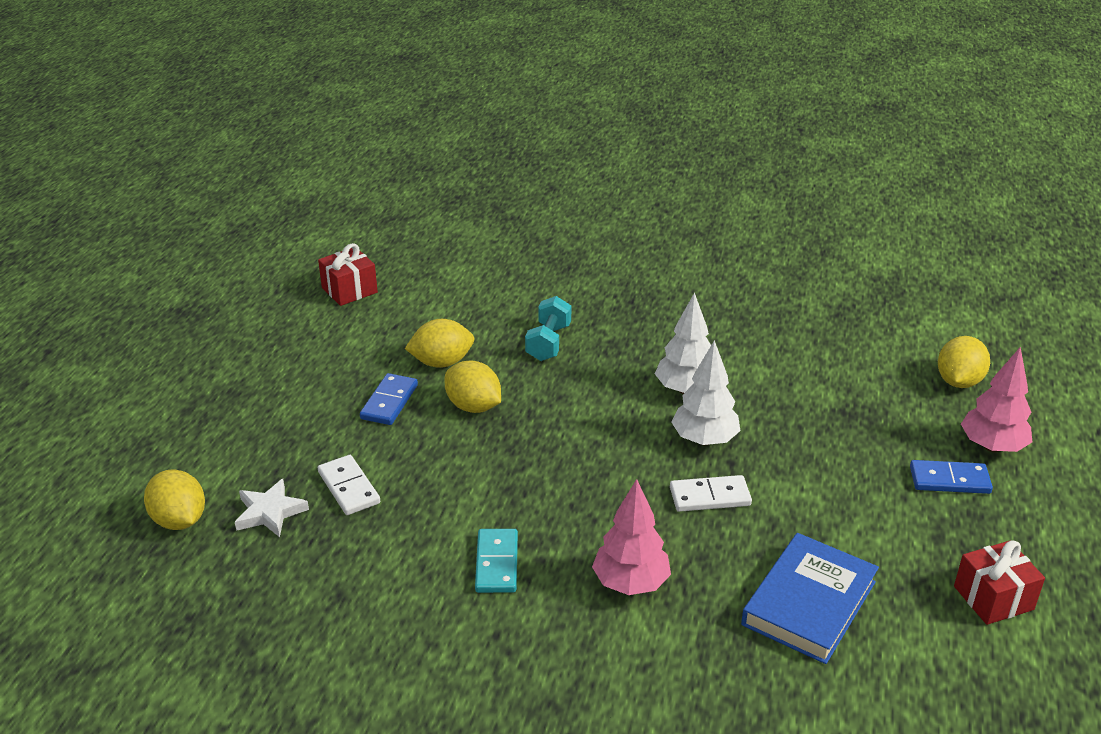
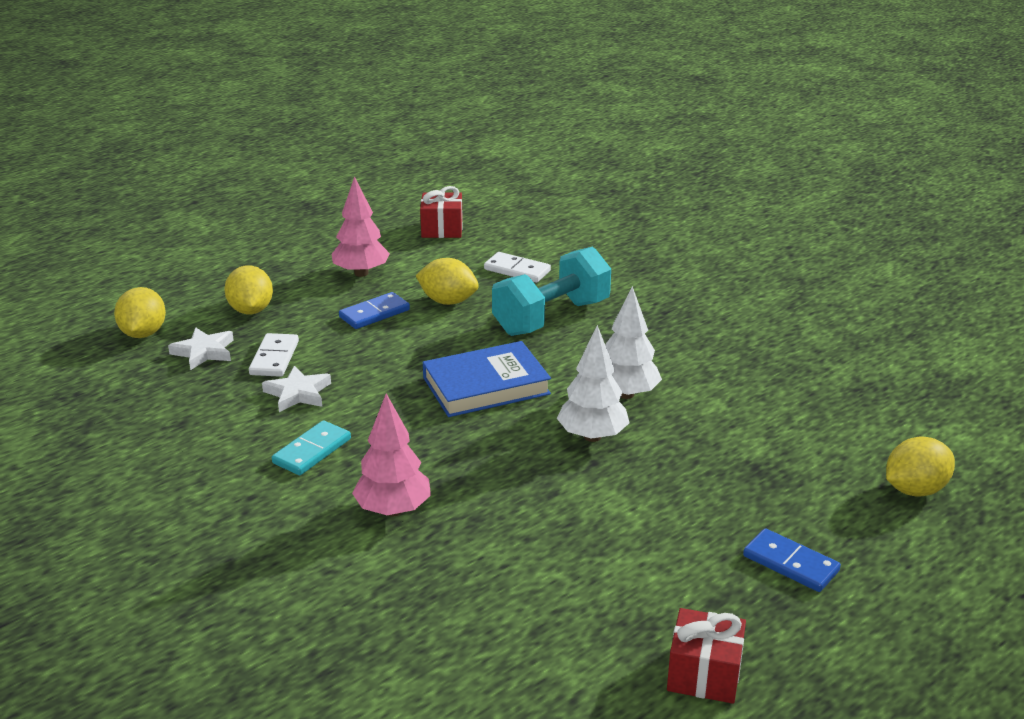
camera: 35 degrees right, 5 degrees down
yellow lemon [444,360,501,413] -> yellow lemon moved to [224,265,273,314]
turquoise dumbbell [525,296,571,361] -> turquoise dumbbell [492,247,611,336], size x1.69
white domino [670,475,752,512] -> white domino moved to [484,252,551,283]
blue book [741,533,879,664] -> blue book moved to [423,341,551,417]
pink tree [961,347,1032,452] -> pink tree moved to [331,176,390,277]
none -> white star [262,366,331,412]

